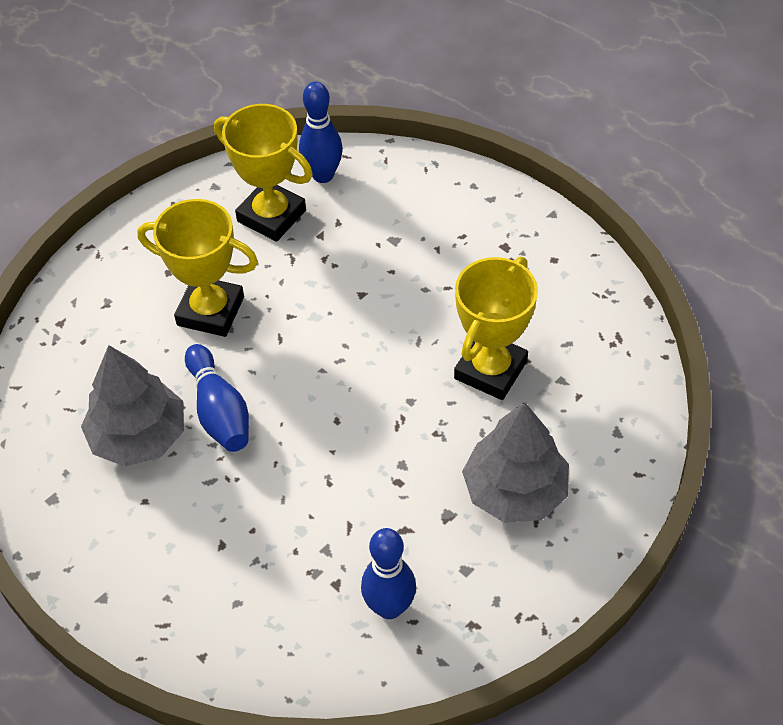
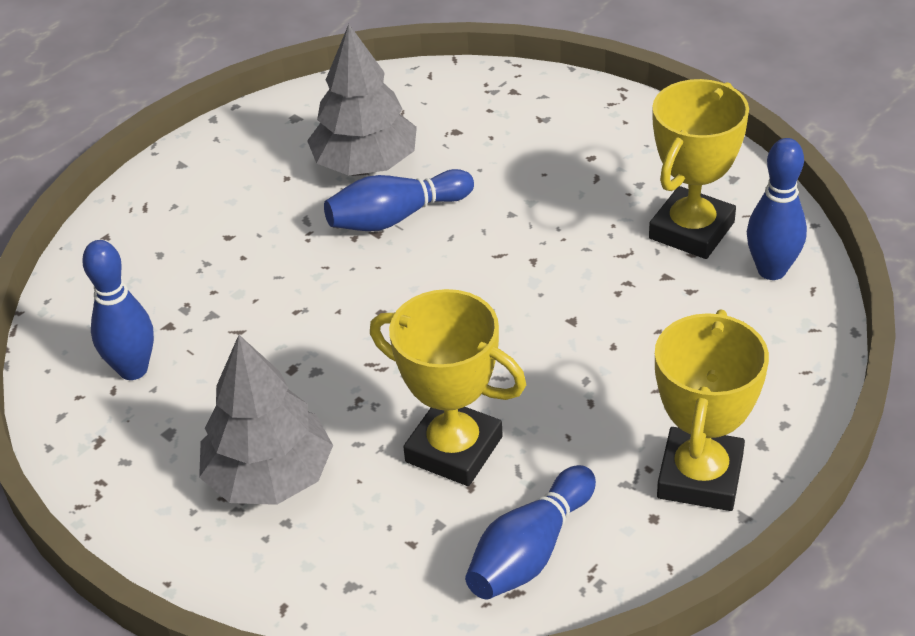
camera: 90 degrees right, 10 degrees down
yellow trophy [137,199,258,337] -> yellow trophy moved to [655,309,769,511]
none -> blue bowling pin [465,465,596,600]

